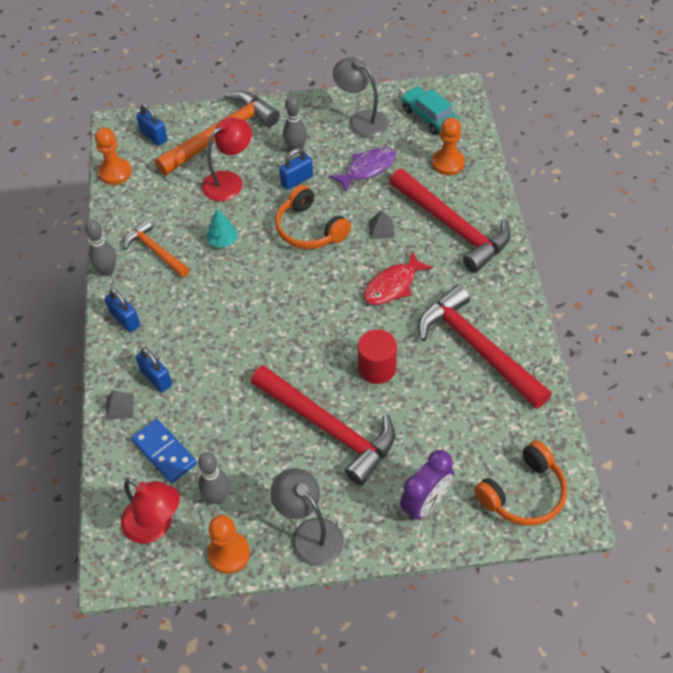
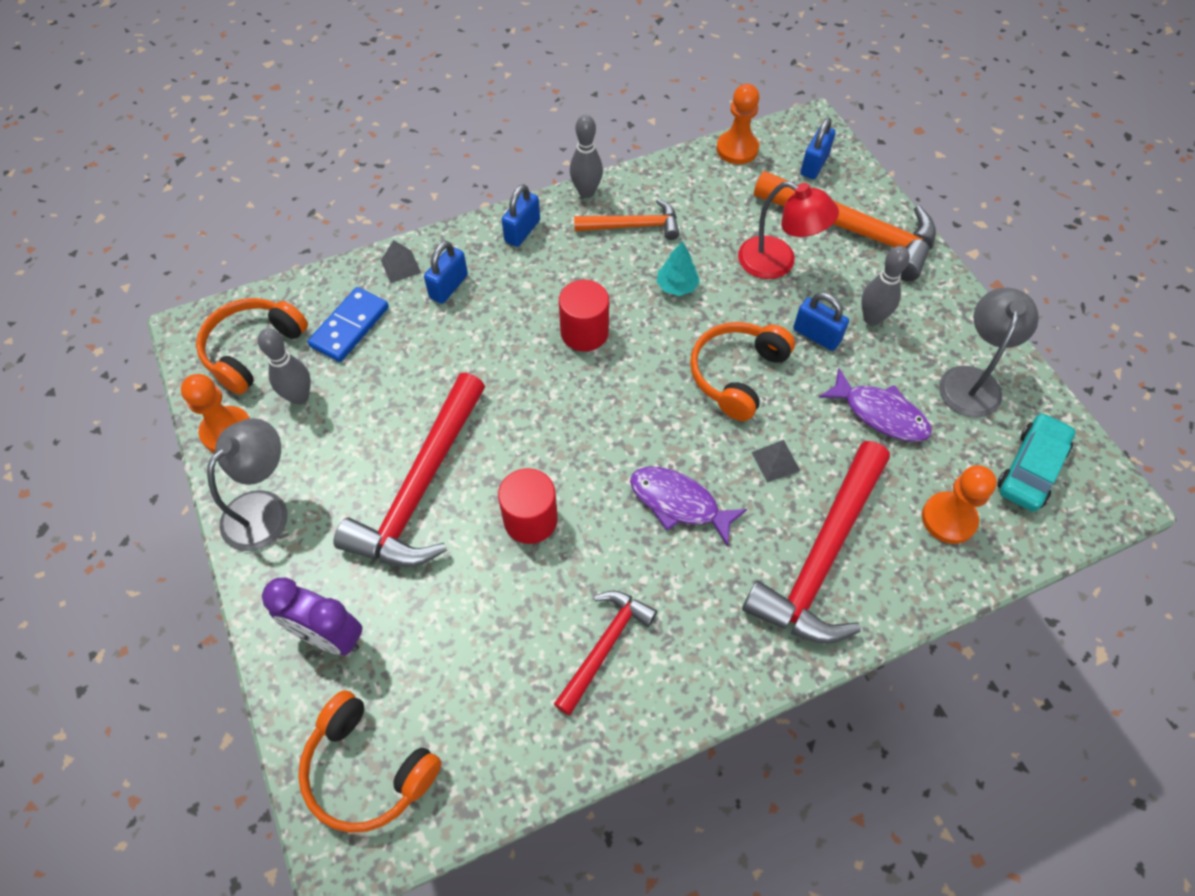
camera: 70 degrees right, 5 degrees up
red lamp [121,478,180,544] -> orange headphones [196,298,308,395]
orange hammer [125,220,190,277] -> orange hammer turned 60 degrees clockwise [574,199,679,240]
red fish [364,252,433,305] -> purple fish [630,467,747,547]
red hammer [418,284,552,409] -> red hammer [554,590,658,715], size x0.56
none -> red cylinder [559,280,609,351]

